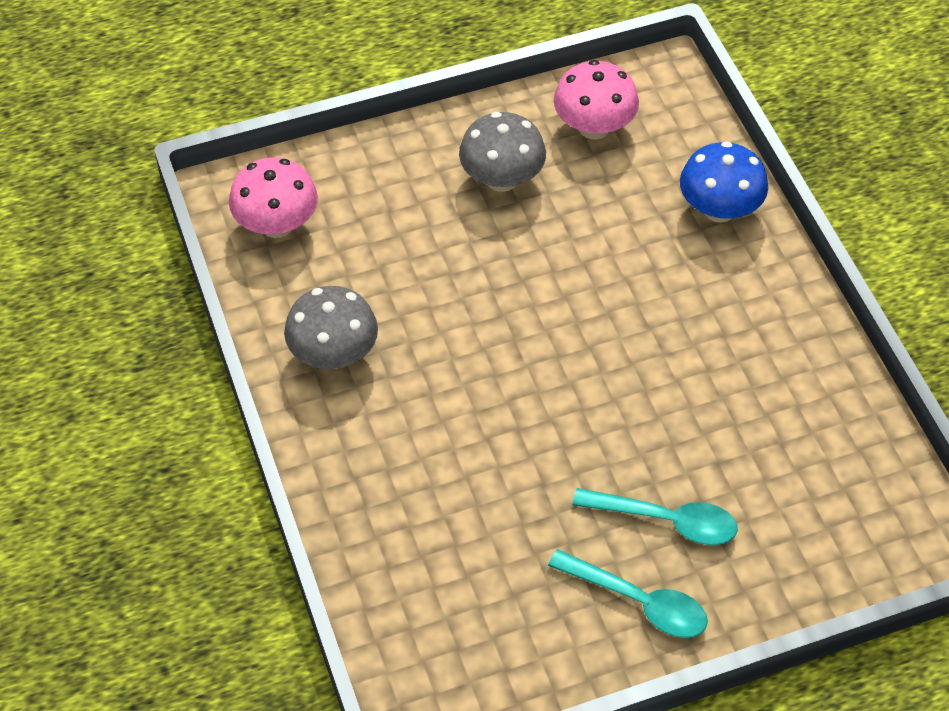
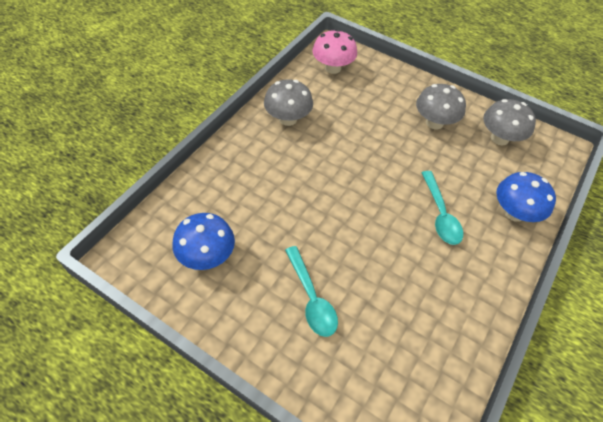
camera: 50 degrees right, 0 degrees up
turquoise spoon [548,549,708,638] -> turquoise spoon moved to [421,171,463,245]
pink mushroom [554,60,639,139] -> grey mushroom [483,99,536,146]
none -> blue mushroom [172,213,235,270]

